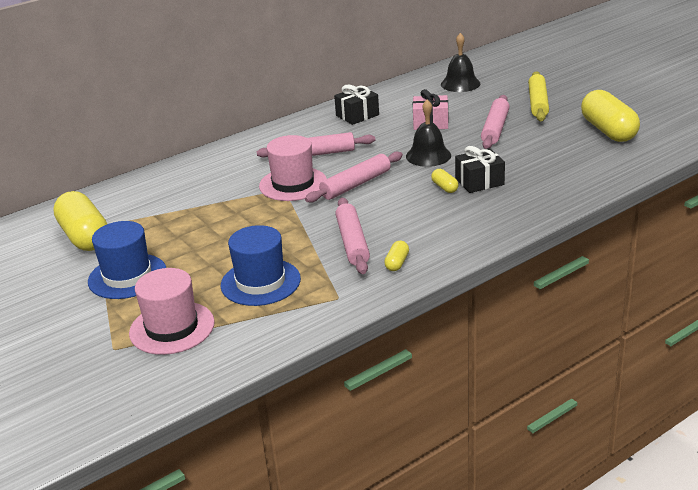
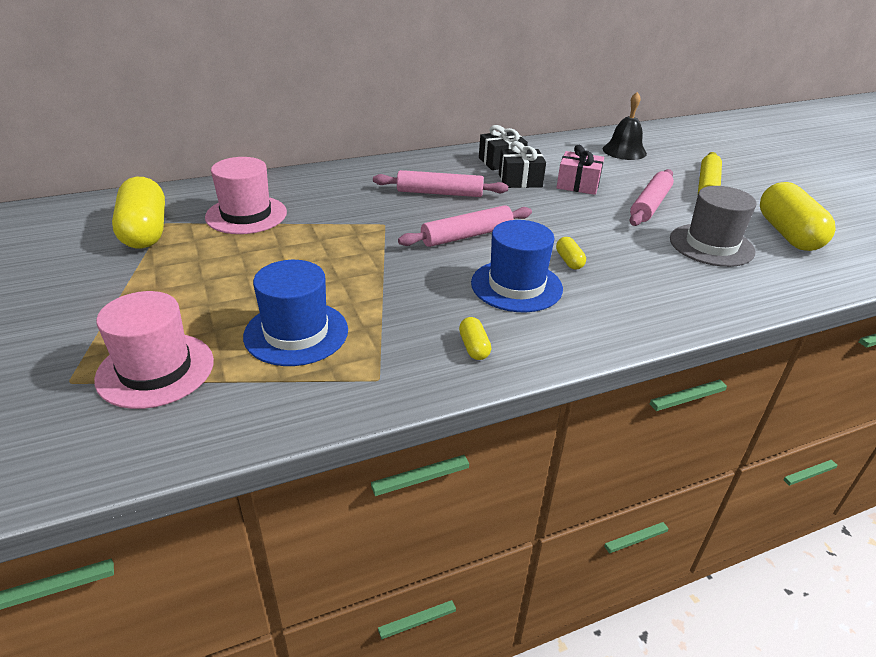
camera: 10 degrees right, 5 degrees up
blue hat [88,221,166,299] -> blue hat moved to [471,220,563,312]
pink hat [259,135,327,201] -> pink hat moved to [205,157,287,234]
pink rolling pin [335,198,370,274] -> none
yellow capsule [384,241,409,271] -> yellow capsule turned 45 degrees counterclockwise [459,317,491,360]
black bell [406,99,451,167] -> none
black gift [455,146,505,193] -> black gift moved to [499,141,546,188]
none -> grey hat [670,186,757,267]

